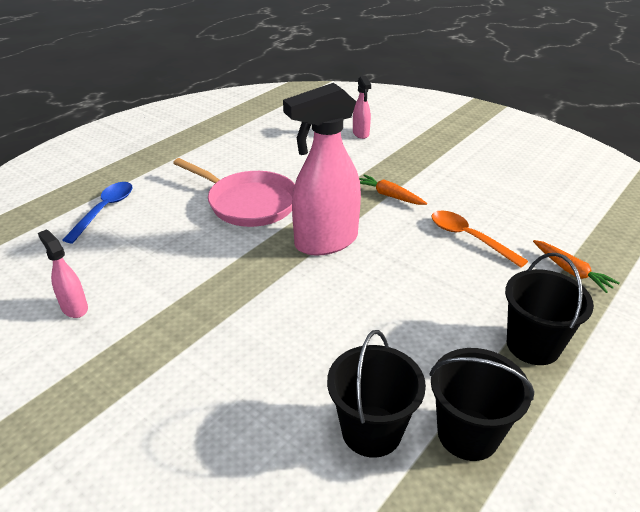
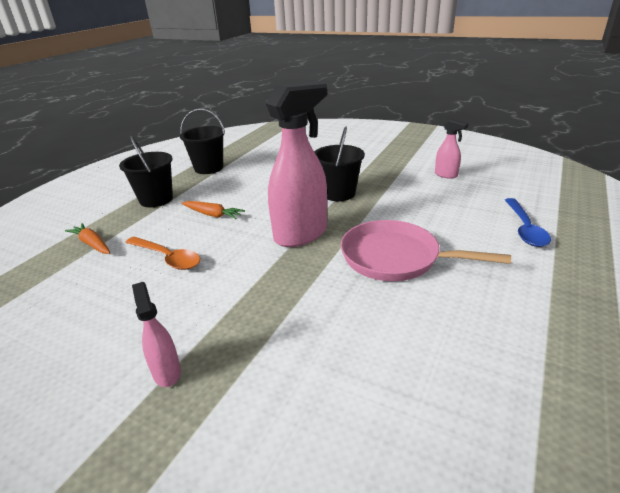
camera: 170 degrees right, 5 degrees down
black bucket [327,330,426,458] -> black bucket moved to [314,126,365,201]
pink spray bottle [353,76,371,139] -> pink spray bottle moved to [132,282,181,387]
orange carrot [359,174,427,205] -> orange carrot moved to [182,201,245,219]

